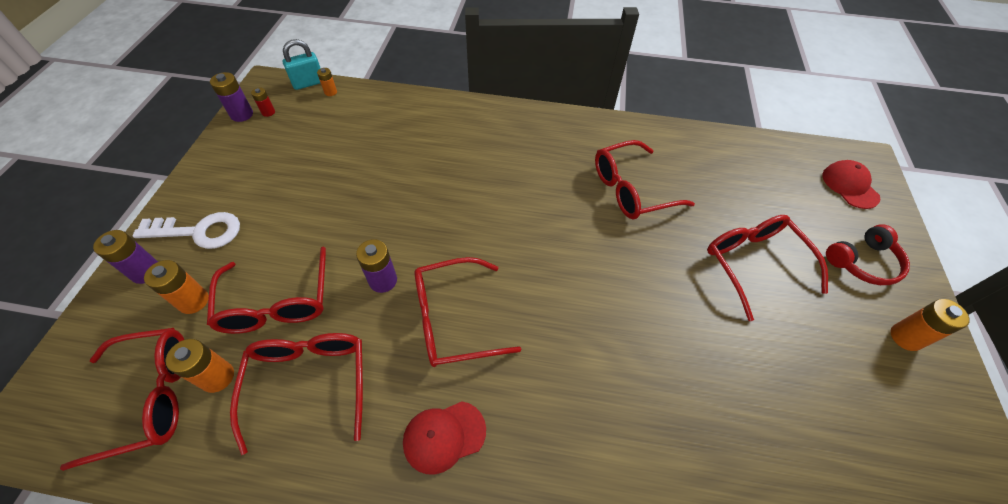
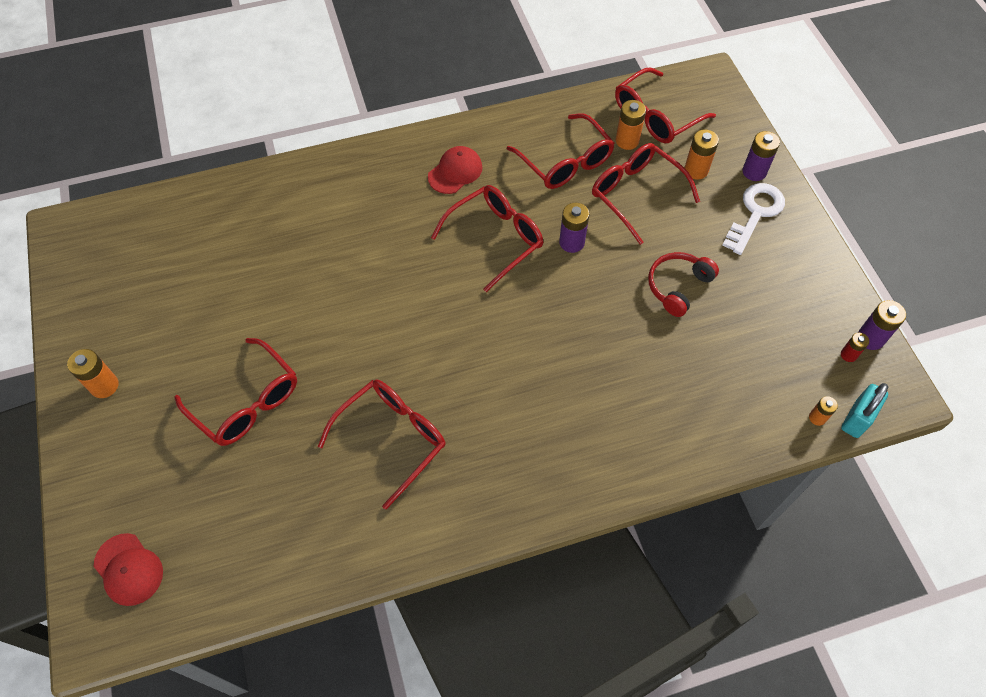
camera: 155 degrees right, 5 degrees up
white key [132,212,240,249] -> white key turned 150 degrees clockwise [722,183,785,255]
red headphones [826,224,910,285] -> red headphones moved to [648,252,719,317]

